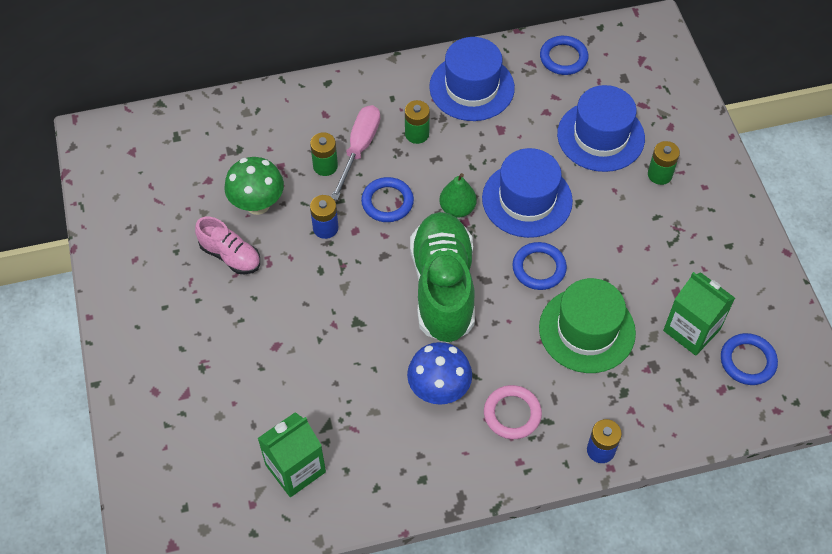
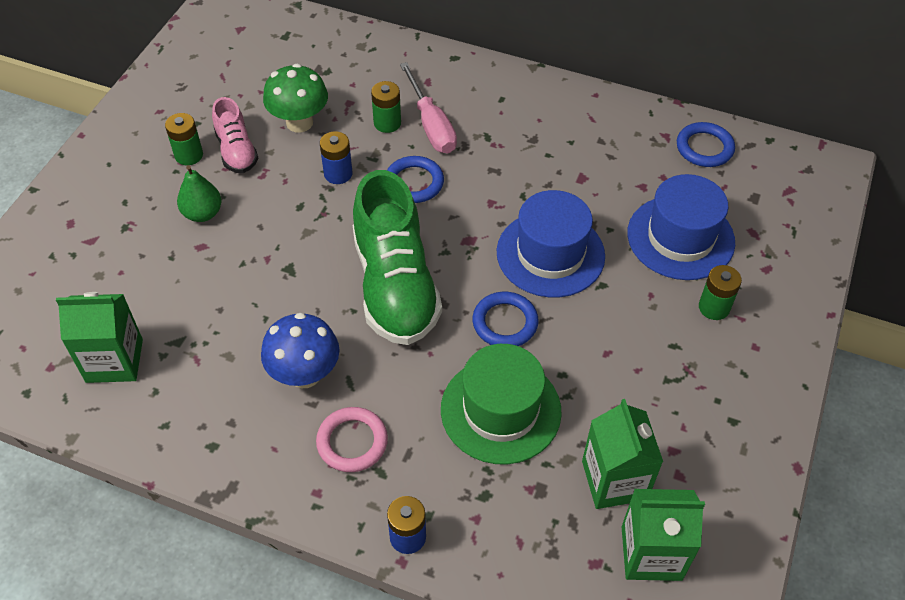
camera: 35 degrees right, 5 degrees down
pink screwdriver [331,105,380,200] -> pink screwdriver turned 105 degrees clockwise [400,62,457,153]
green battery [405,100,430,144] -> green battery moved to [165,113,203,165]
green shoe [410,212,475,343] -> green shoe turned 135 degrees clockwise [353,170,442,345]
blue hat [429,37,515,121] -> none
green pear [439,173,477,218] -> green pear moved to [177,165,222,222]
blue ring [721,333,778,385] -> green carton [622,489,705,581]

